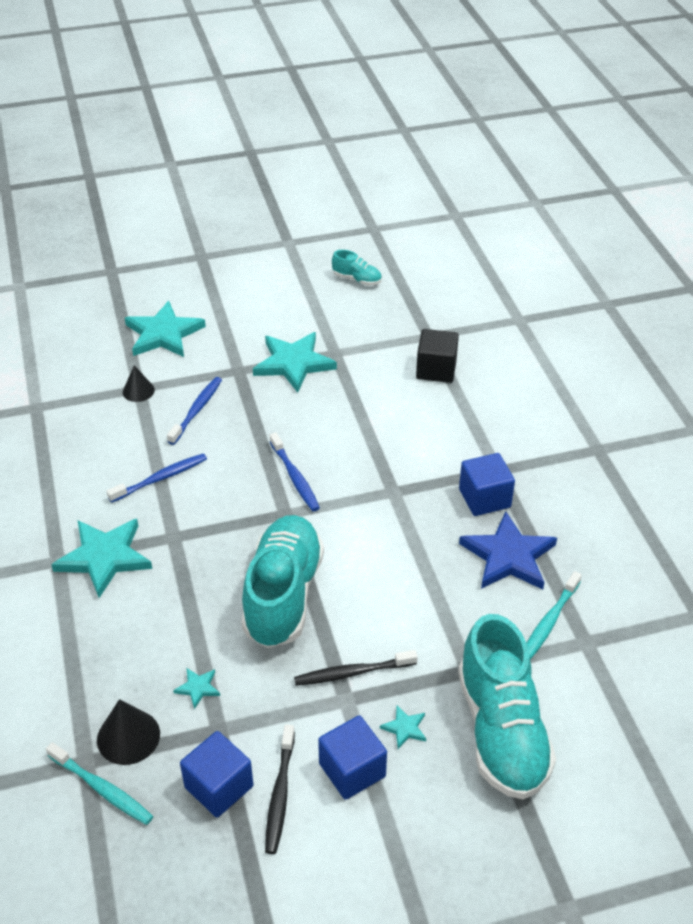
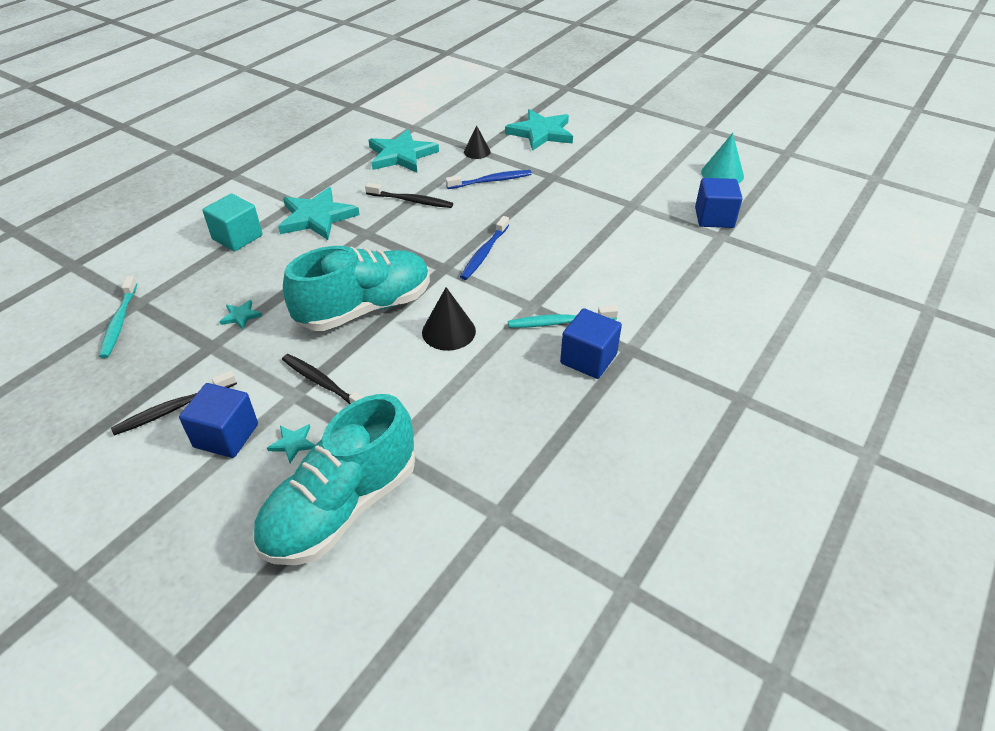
camera: 50 degrees right, 0 degrees up
black cone [97,699,160,765] -> black cone moved to [422,287,476,351]
blue toothbrush [106,453,207,503] -> black toothbrush [365,183,453,208]
blue cube [180,731,254,817] -> blue cube moved to [695,178,743,228]
turquoise star [253,332,337,393] -> turquoise star moved to [369,129,439,173]
turquoise shoe [332,250,382,285] -> turquoise cone [701,133,744,184]
black cube [416,329,459,383] -> none
blue star [459,512,557,589] -> none
turquoise toothbrush [527,571,582,659] -> turquoise toothbrush moved to [508,306,618,328]
none -> turquoise cube [202,194,262,252]

